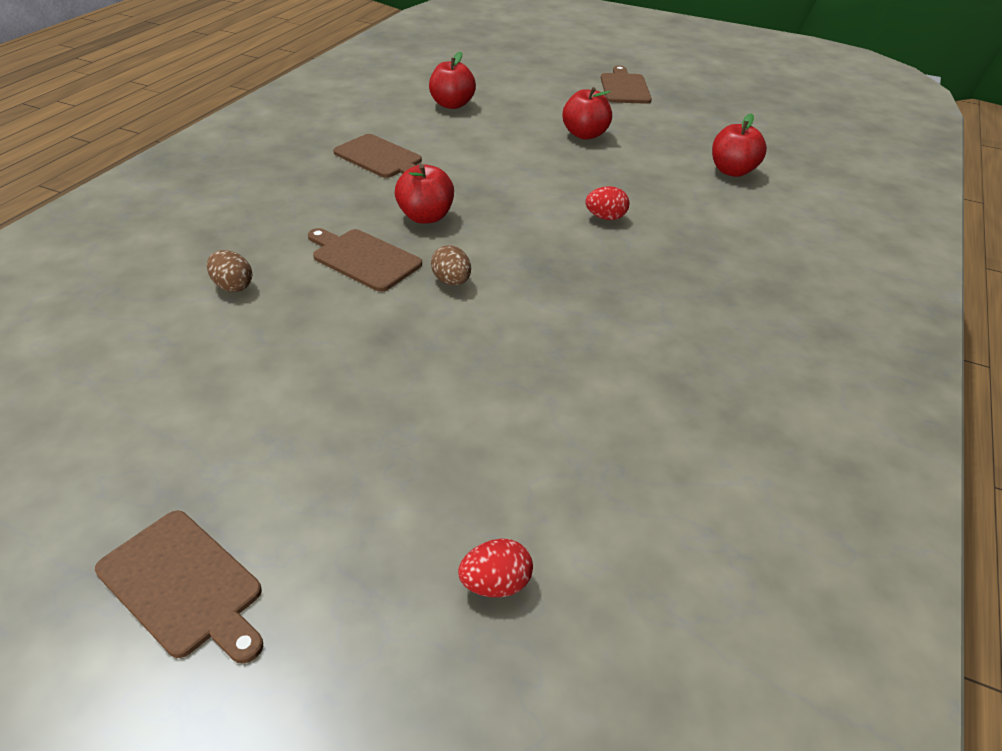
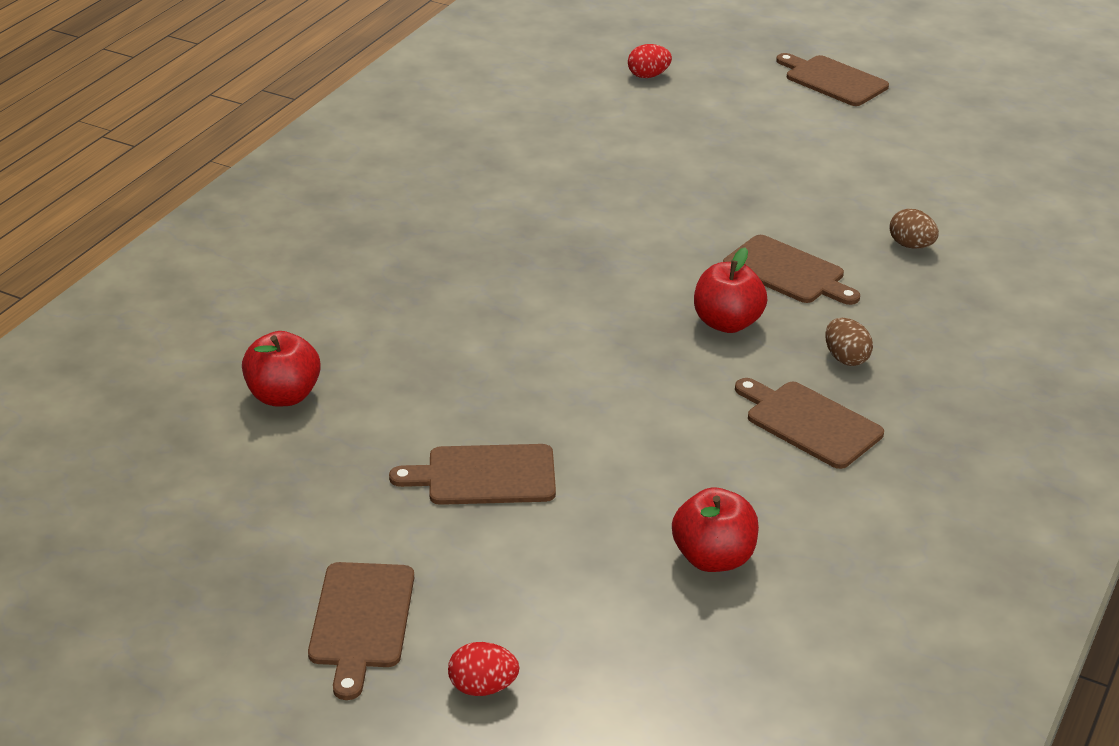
camera: 175 degrees left, 5 degrees down
brown egg [431,245,471,285] -> brown egg moved to [825,318,873,366]
red apple [563,87,612,140] -> brown cutting board [389,444,556,505]
red egg [585,186,629,220] -> red egg moved to [448,642,519,696]

